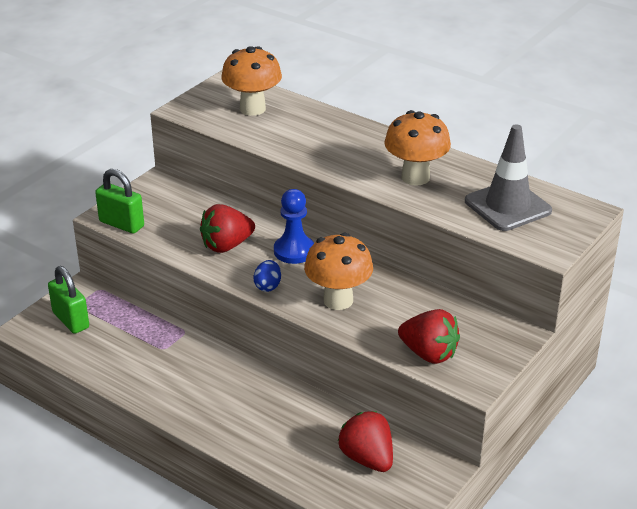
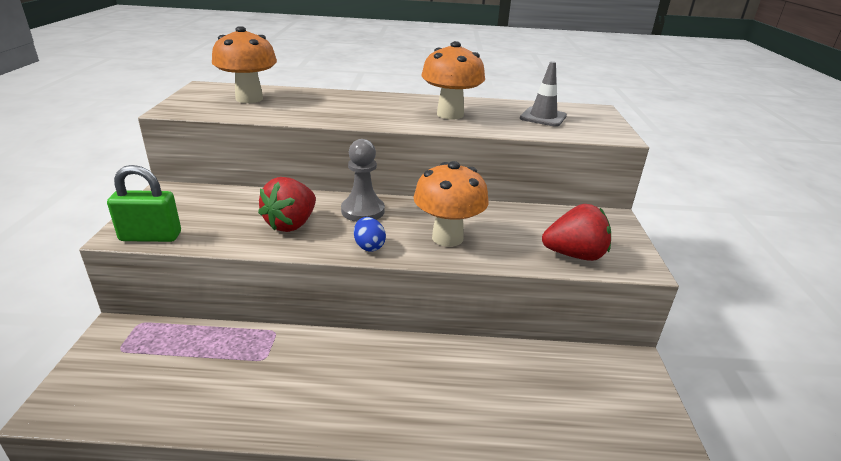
camera: 35 degrees left, 5 degrees down
green padlock [48,266,89,334] -> none
blue pawn [274,189,314,264] -> grey pawn [341,139,385,222]
red strawberry [338,411,393,472] -> none
grey traffic cone [465,124,552,231] -> grey traffic cone [520,61,567,127], size x0.66

